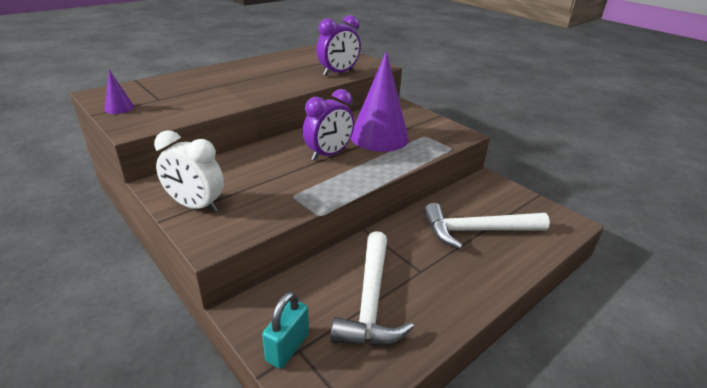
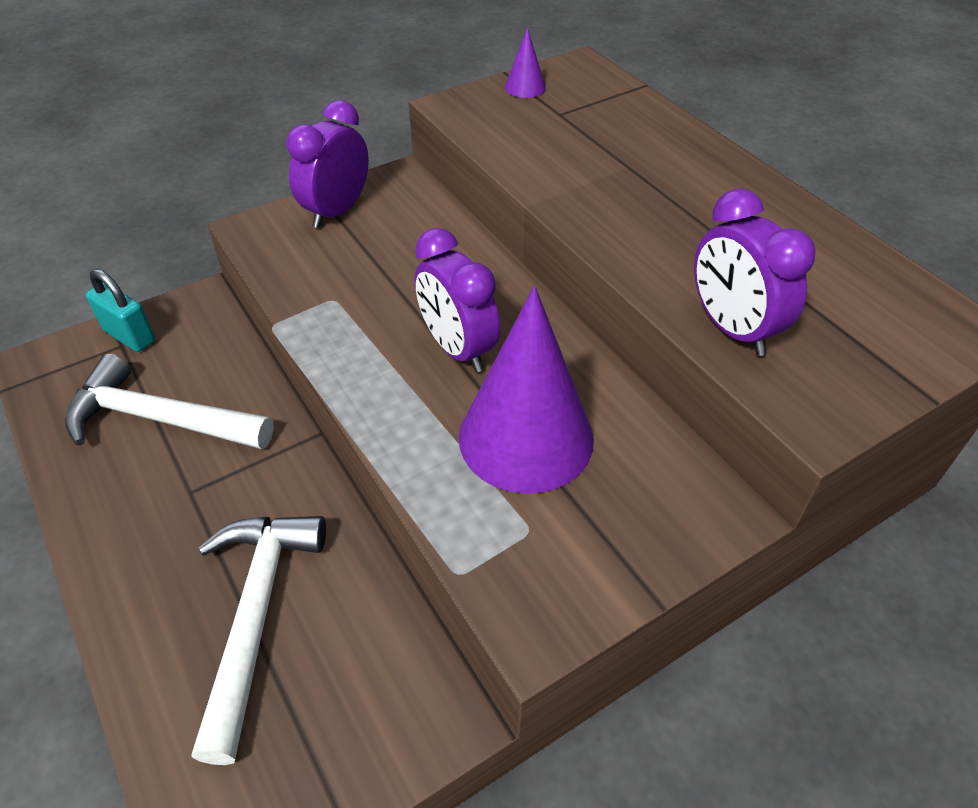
camera: 100 degrees right, 15 degrees up
white clock [154,130,224,213] -> purple clock [287,100,369,228]

